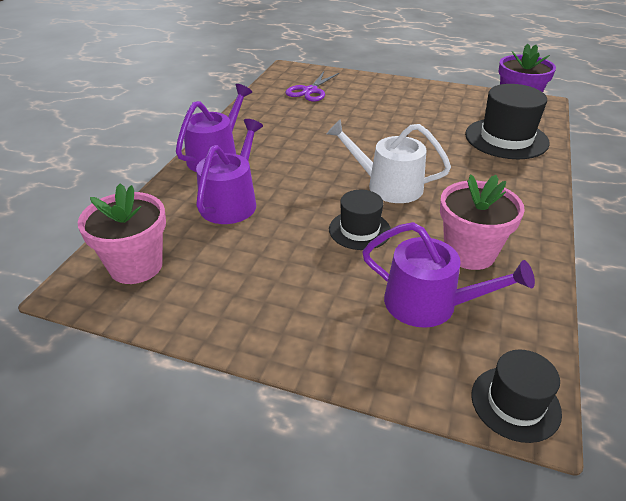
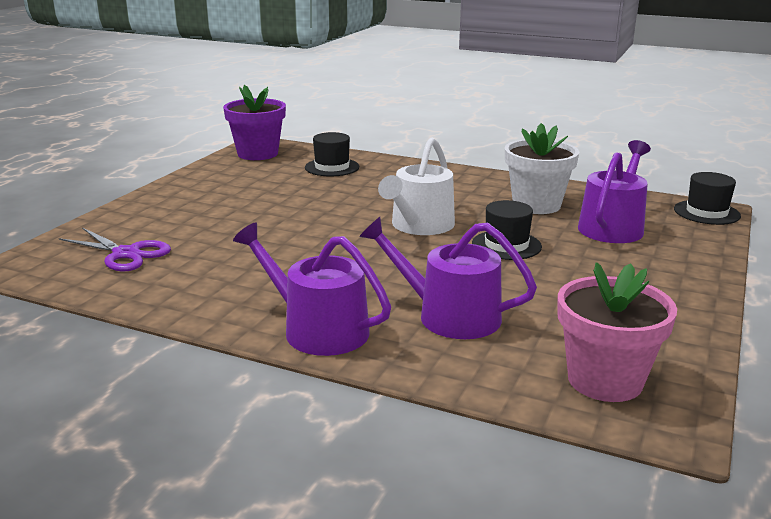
camera: 85 degrees left, 15 degrees down
pink flower pot [440,174,525,270] -> white flower pot [505,123,579,214]
black hat [465,84,549,159] -> black hat [305,132,359,176], size x0.61

